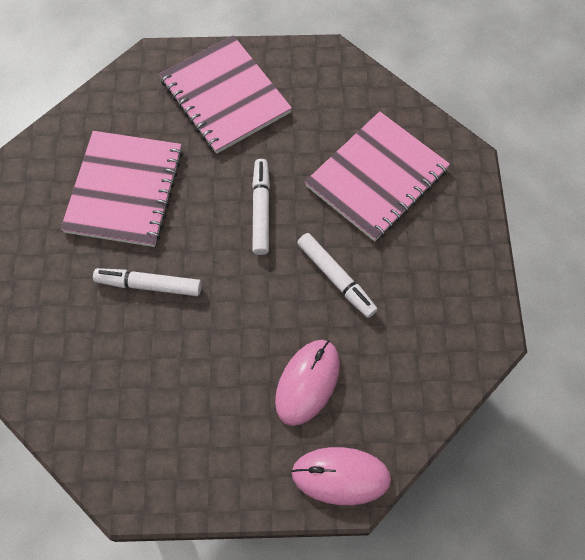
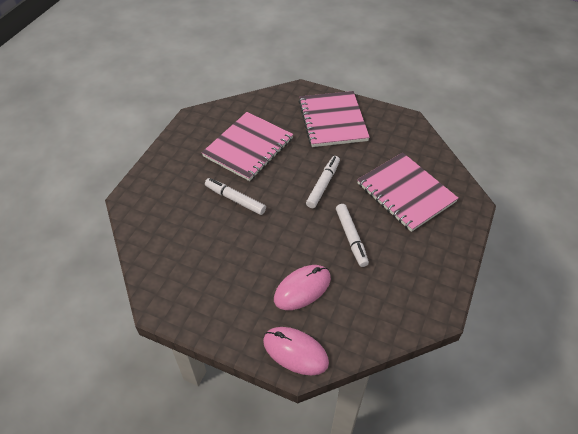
camera: 25 degrees right, 15 degrees down
pink notebook [305,111,450,241] -> pink notebook turned 75 degrees clockwise [357,152,459,232]

